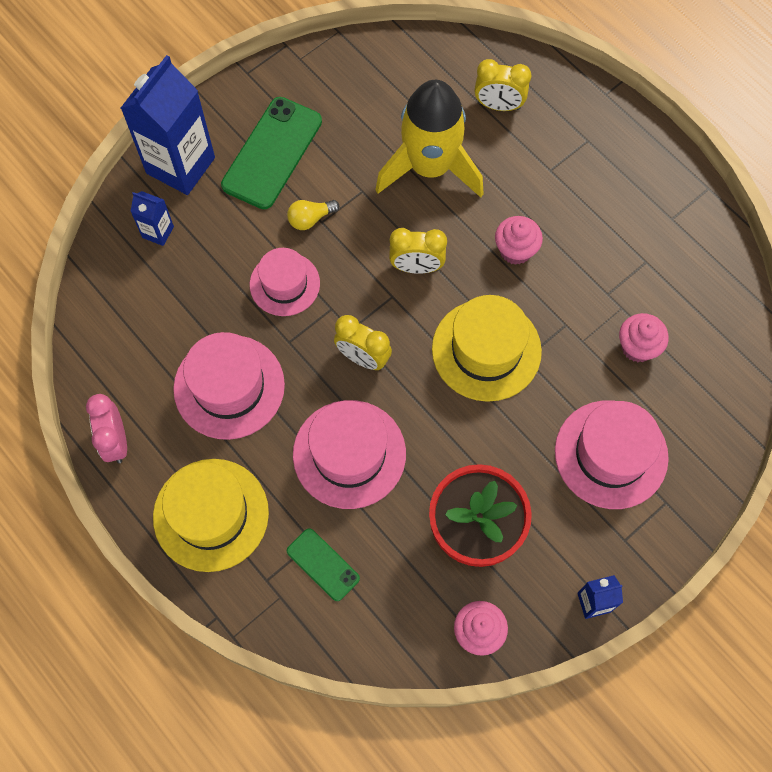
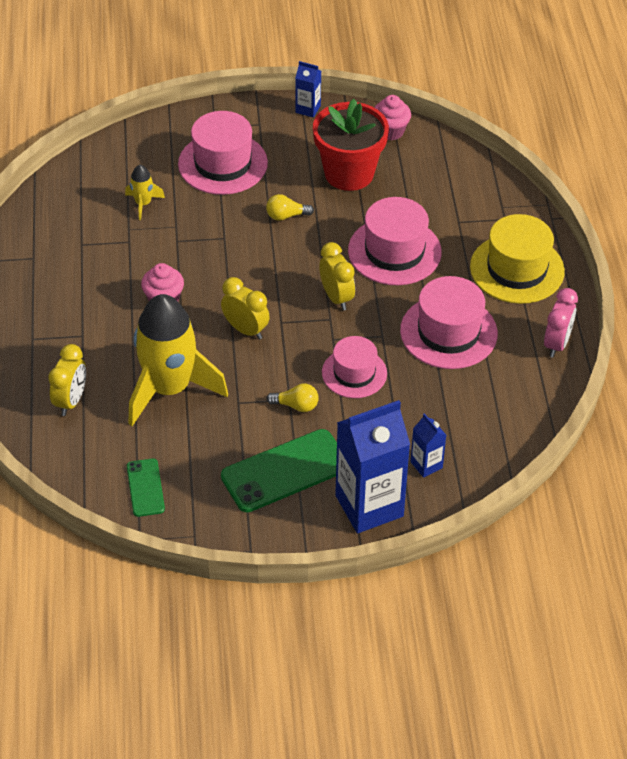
camera: 145 degrees left, 20 degrees down
green phone [287,528,360,601] -> green phone moved to [127,459,165,517]
yellow hat [432,295,542,402] -> none
yellow clock [475,59,531,111] -> yellow clock turned 60 degrees clockwise [48,344,86,416]
pink cupcake [619,313,669,362] -> yellow rocket [125,165,165,220]
none -> yellow light bulb [266,194,314,221]

